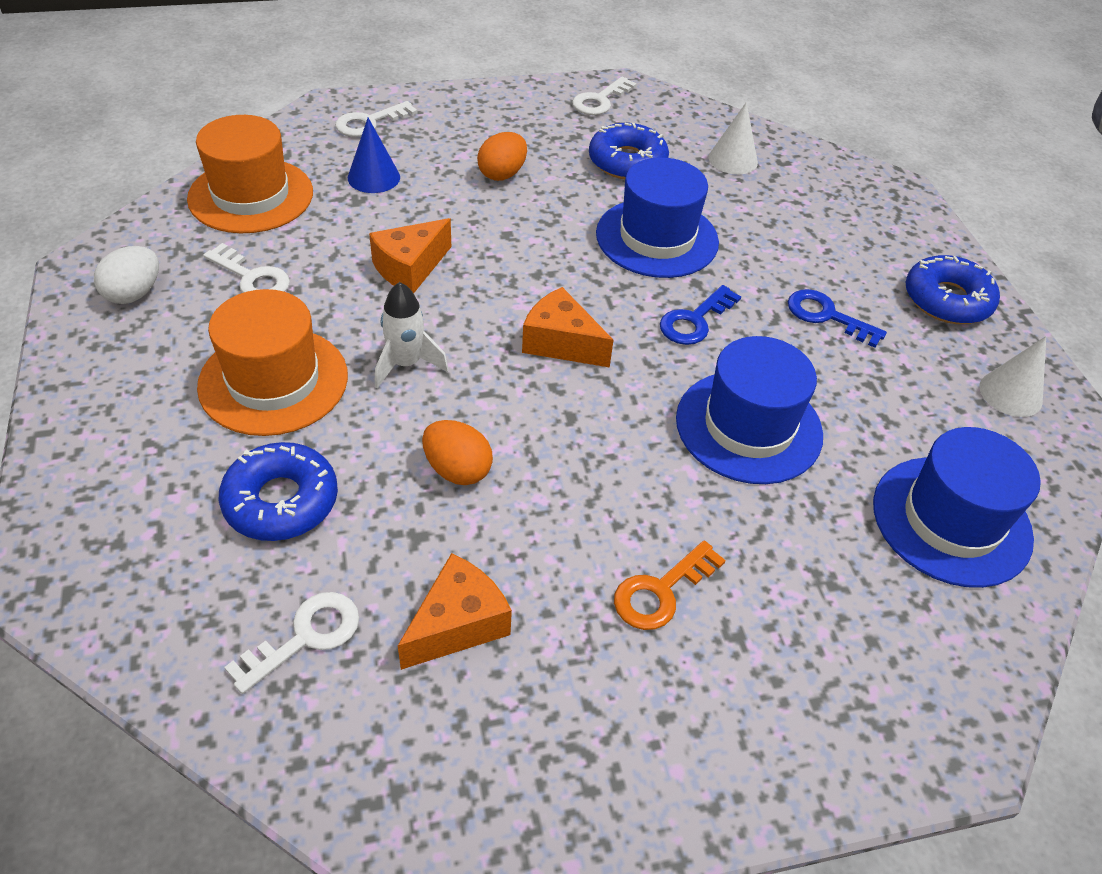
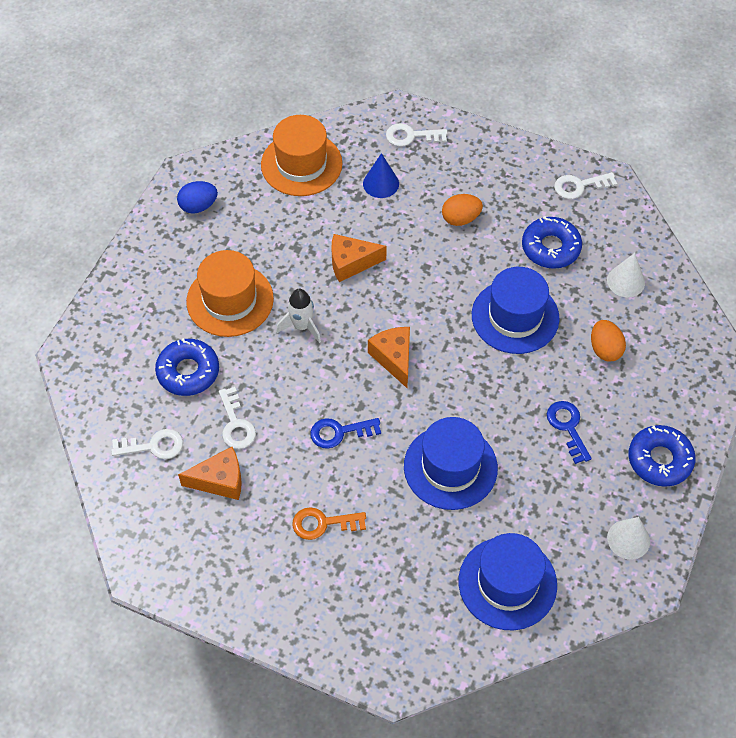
camera: 40 degrees right, 10 degrees up
white egg [94,246,159,304] -> blue egg [177,181,218,214]
white key [203,243,290,293] -> white key moved to [219,387,256,449]
orange egg [422,420,493,485] -> orange egg moved to [591,320,626,361]
blue key [660,285,741,345] -> blue key moved to [310,418,381,449]

